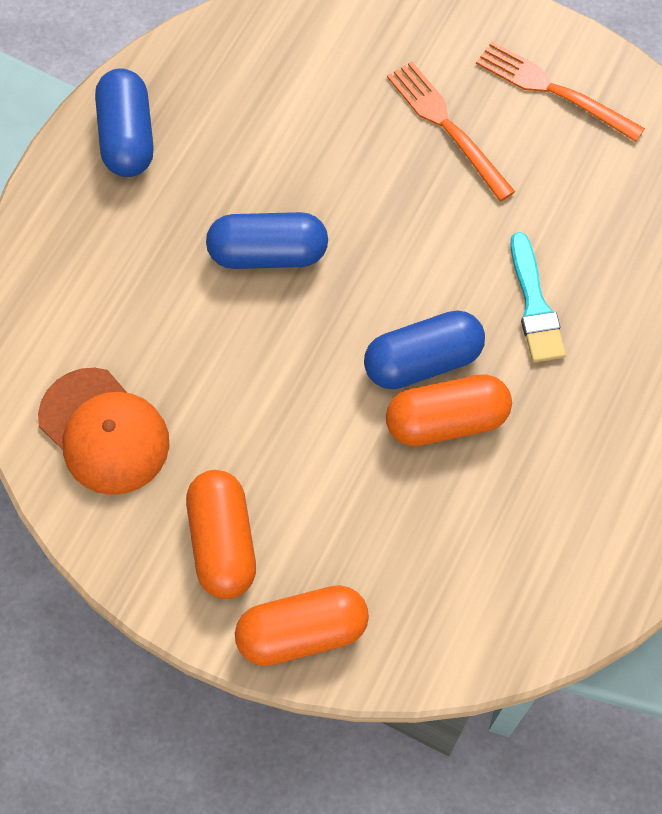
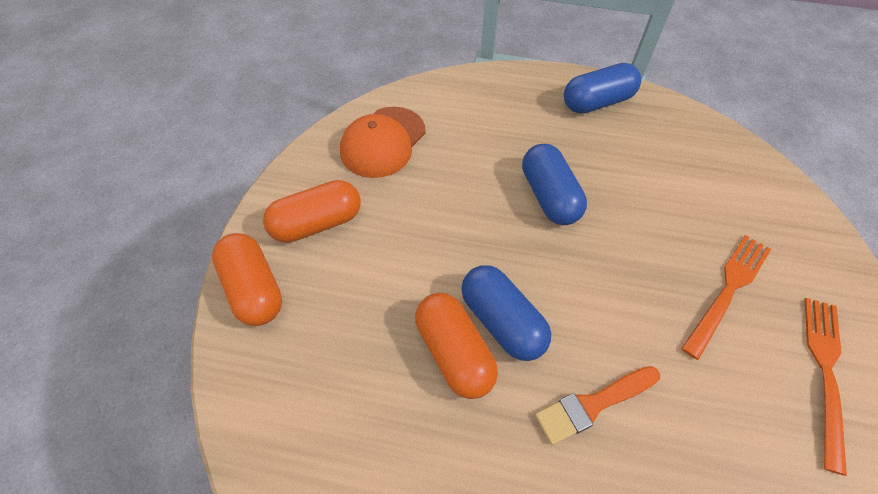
camera: 75 degrees right, 10 degrees down
turquoise brush [510,232,566,362] -> orange brush [535,366,660,445]

